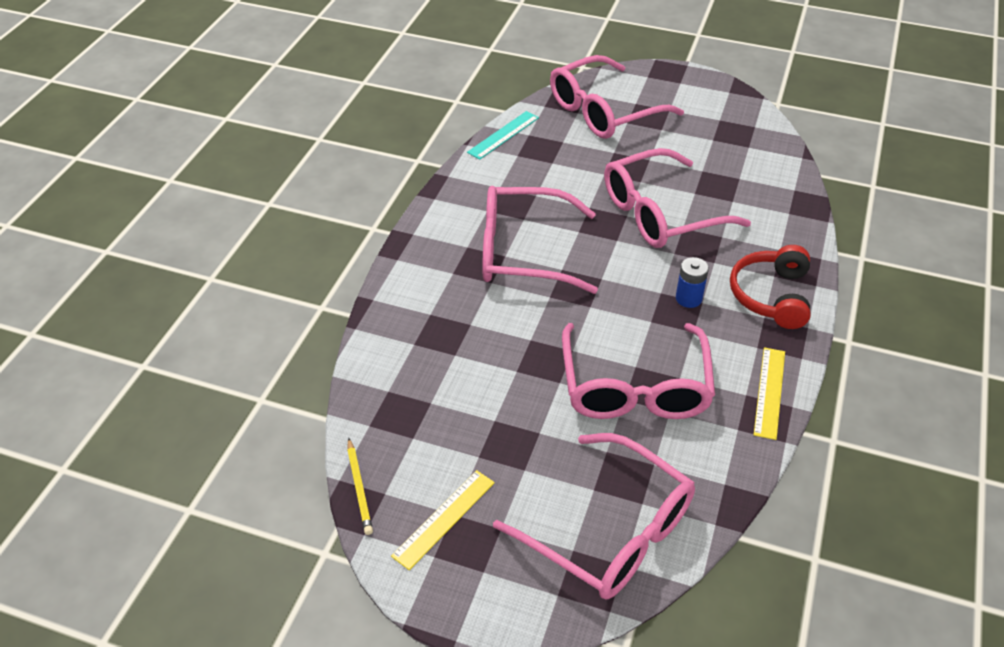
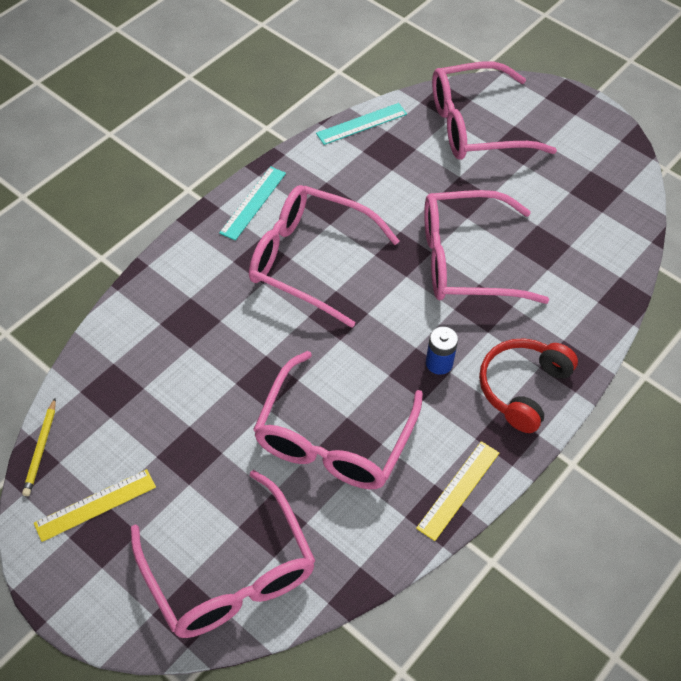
camera: 20 degrees right, 10 degrees up
none -> turquoise ruler [219,166,286,240]

